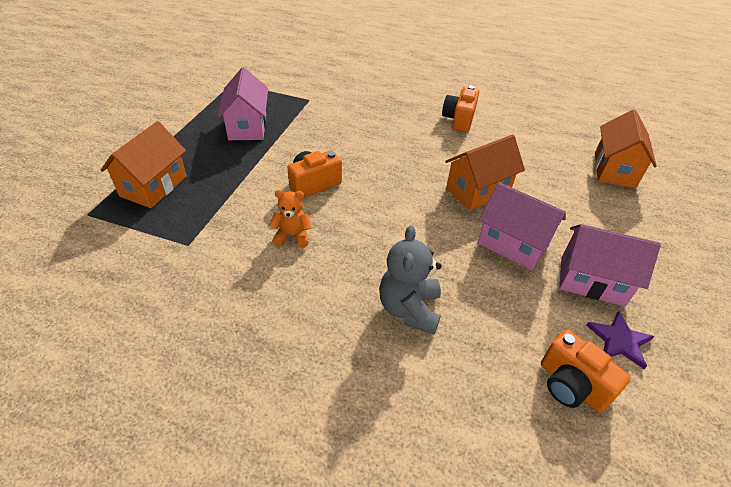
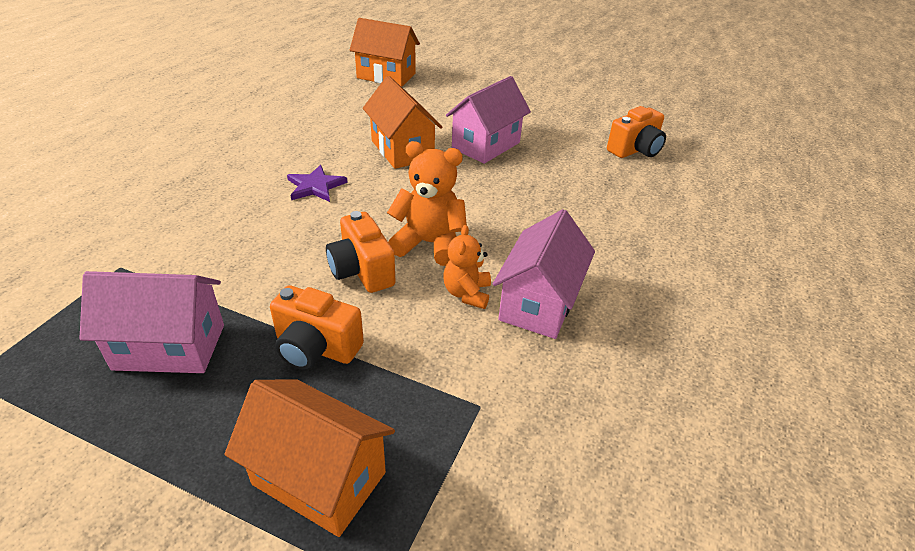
camera: 85 degrees left, 5 degrees down
grey teddy bear [379,225,442,335] -> none
orange camera [442,85,479,132] -> orange camera moved to [270,285,364,370]
pink house [559,224,661,306] -> pink house moved to [493,209,595,339]
purple star [586,311,654,369] -> purple star moved to [287,165,348,202]
none -> orange teddy bear [387,141,467,266]

